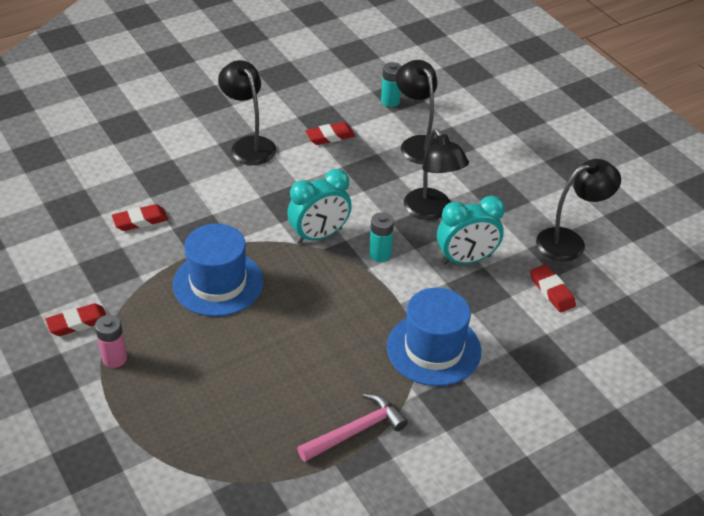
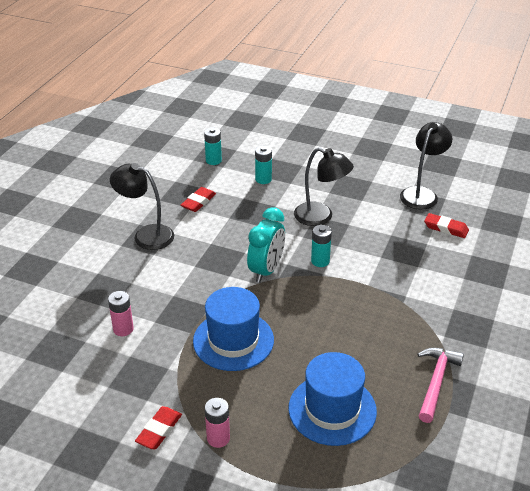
camera: 35 degrees left, 5 degrees down
red eraser [112,204,168,231] -> pink battery [108,291,134,336]
blue hat [387,288,481,386] -> blue hat moved to [288,352,377,446]
black lamp [396,60,437,164] -> turquoise battery [255,146,272,184]
turquoise clock [437,196,505,265] -> none

